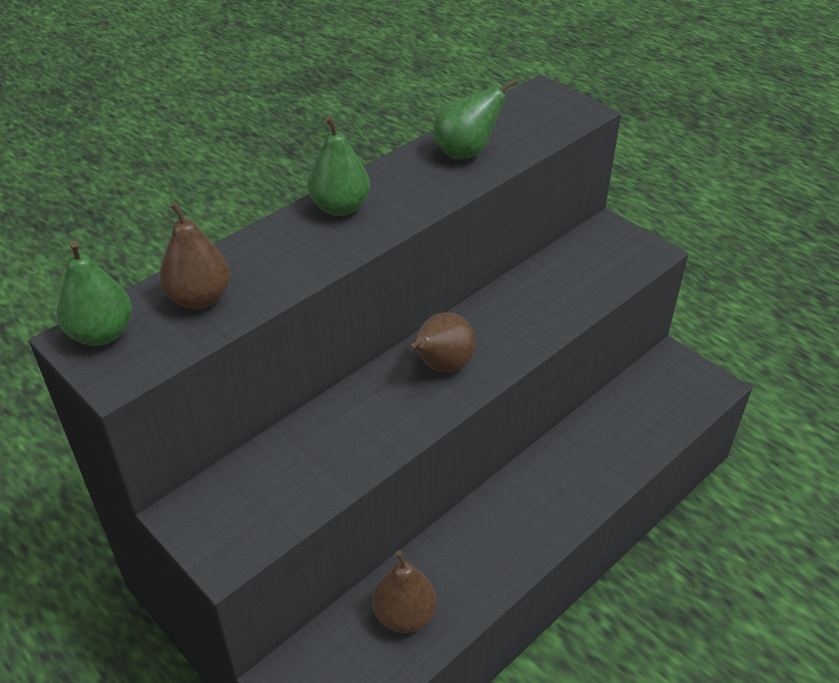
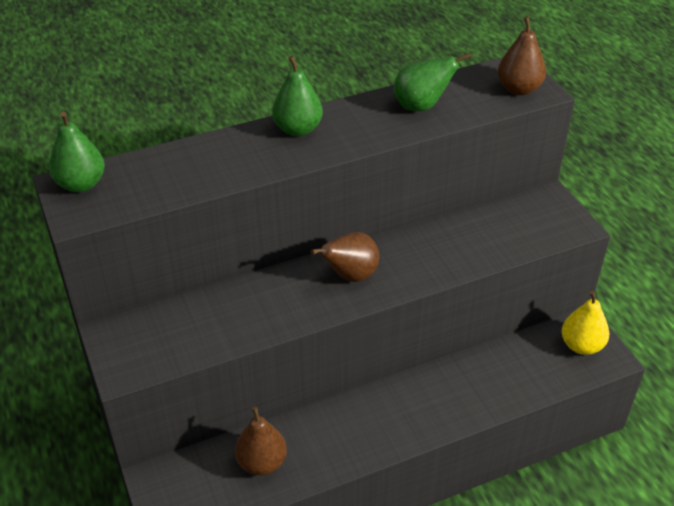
camera: 20 degrees right, 0 degrees up
brown pear [159,202,230,309] -> brown pear moved to [497,16,546,95]
none -> yellow pear [561,290,609,355]

